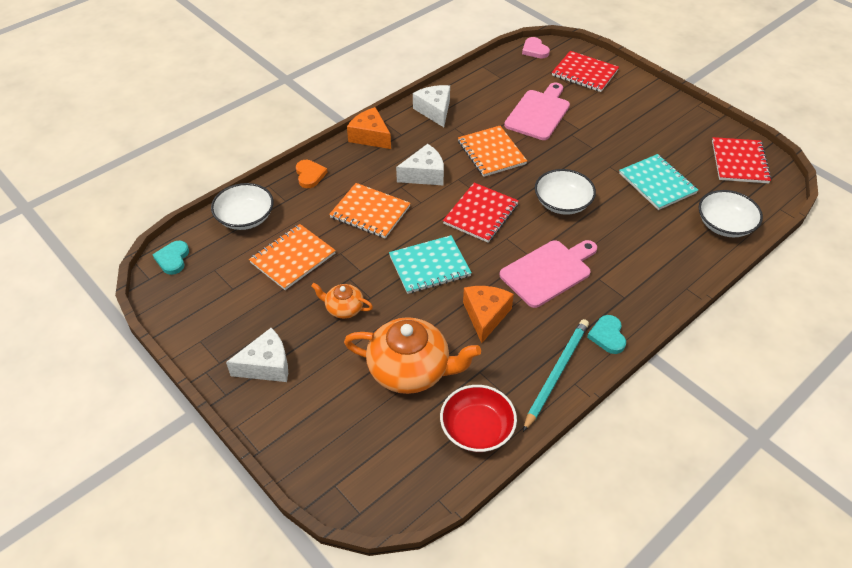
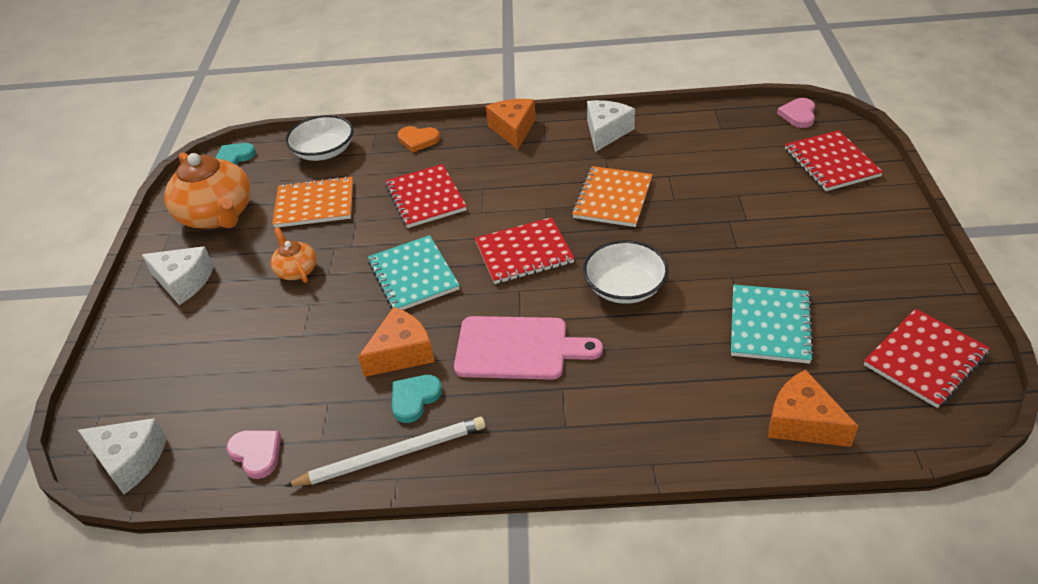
camera: 45 degrees right, 5 degrees down
orange heart [296,160,328,188] -> orange heart turned 75 degrees clockwise [398,126,440,153]
orange notebook [329,183,410,238] -> red notebook [385,164,467,228]
orange teapot [344,317,481,394] -> orange teapot moved to [164,152,251,229]
turquoise notebook [389,235,472,294] -> turquoise notebook turned 45 degrees clockwise [368,235,460,310]
white cheese [396,144,444,185] -> white cheese moved to [78,418,167,494]
red bowl [440,385,517,452] -> pink heart [227,430,281,479]
pink cutting board [504,82,570,140] -> none
turquoise pencil [523,319,589,432] -> white pencil [284,417,485,487]
turquoise heart [587,315,626,354] -> turquoise heart moved to [392,375,442,423]
white bowl [698,190,763,237] -> orange cheese [768,369,858,447]

